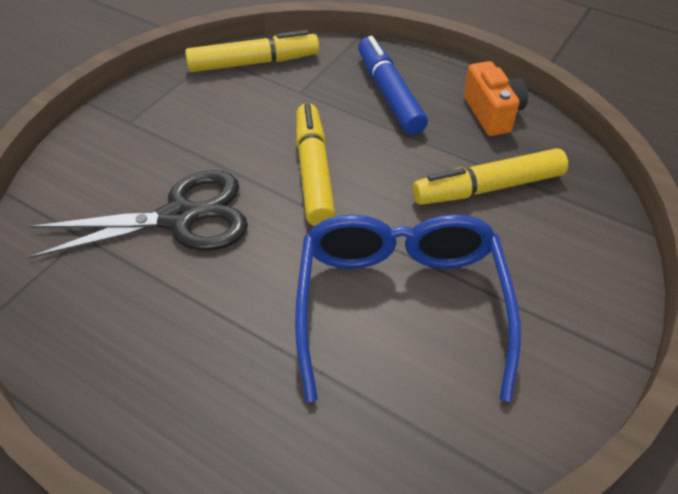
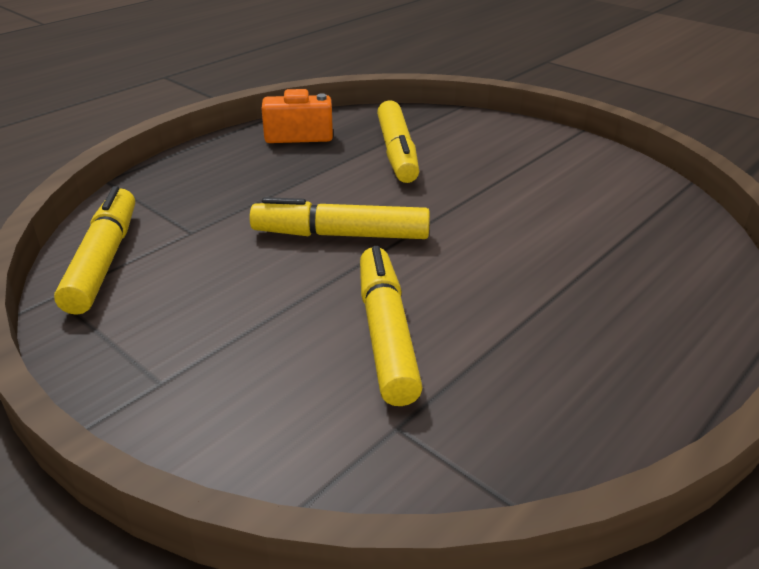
camera: 80 degrees left, 15 degrees down
black scissors [29,170,248,259] -> yellow marker [360,246,423,406]
blue glasses [295,214,521,402] -> none
blue marker [358,36,428,135] -> none

